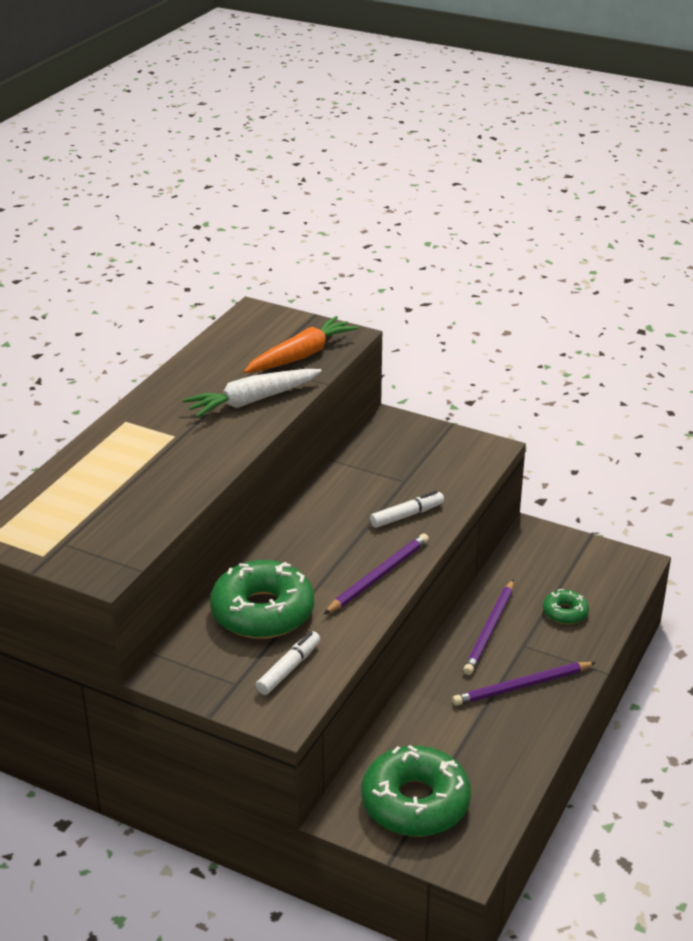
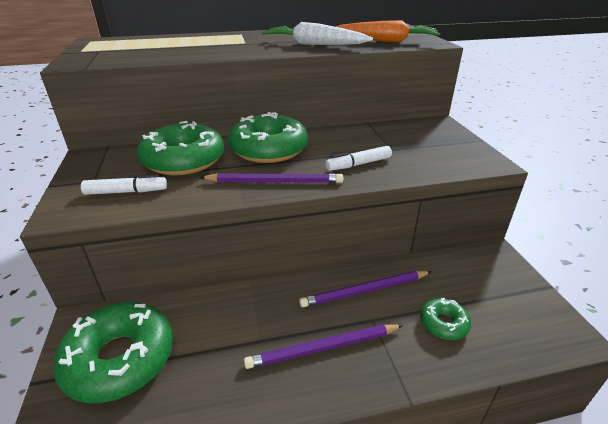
camera: 50 degrees right, 0 degrees up
white marker [370,491,444,528] -> white marker turned 135 degrees clockwise [325,146,392,171]
purple pencil [452,662,596,706] -> purple pencil turned 45 degrees counterclockwise [244,325,403,369]
none -> green donut [228,112,308,163]

